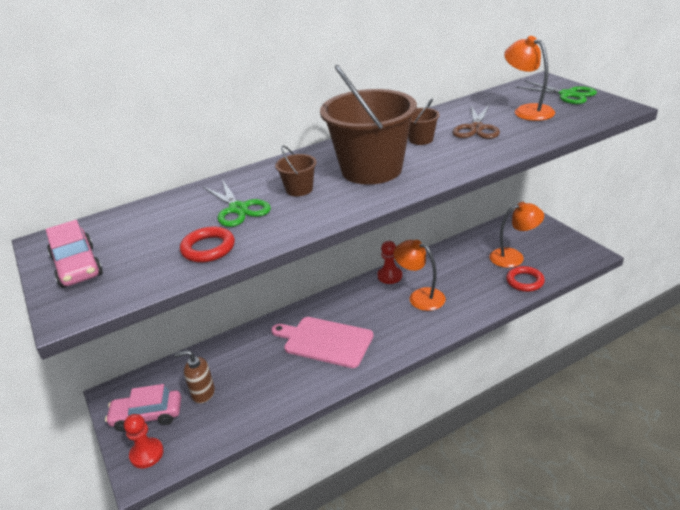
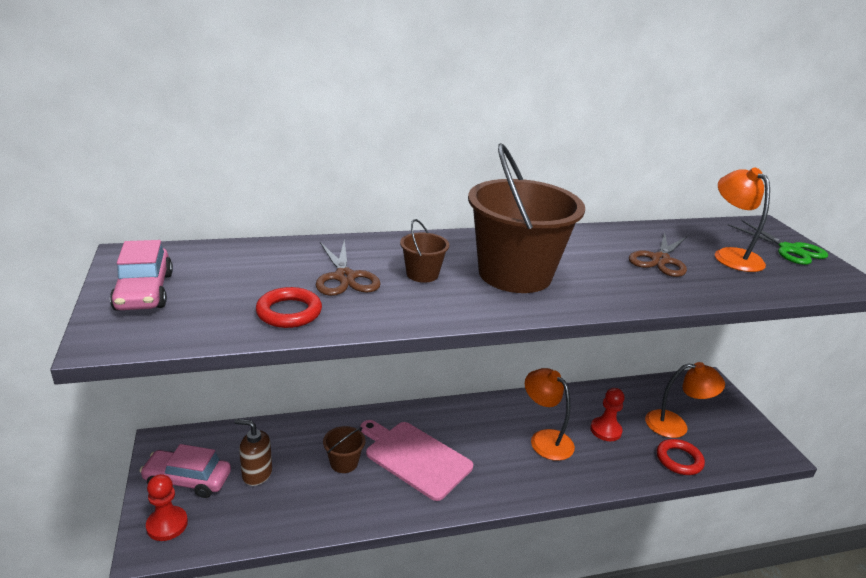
camera: 10 degrees right, 5 degrees down
green scissors [203,179,271,227] -> brown scissors [316,239,381,296]
red pawn [378,241,402,284] -> red pawn moved to [590,388,625,441]
brown bucket [408,98,440,145] -> brown bucket moved to [323,426,365,473]

